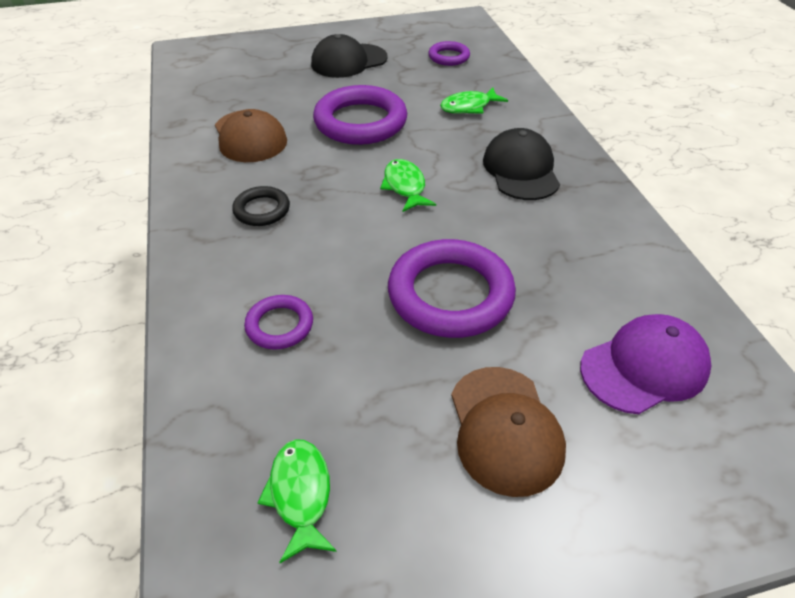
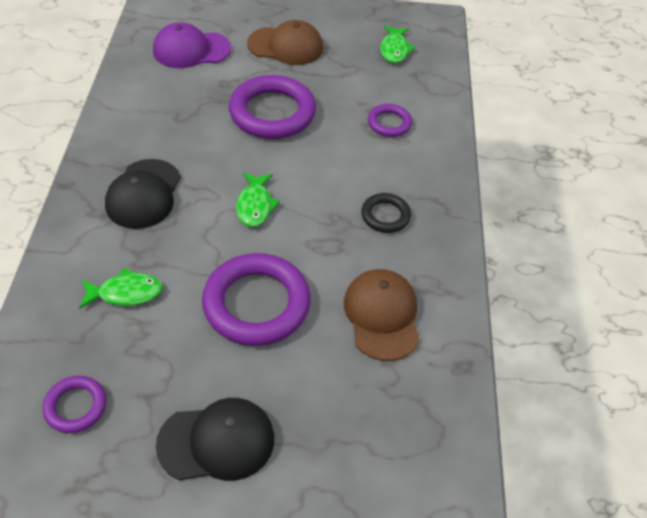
camera: 165 degrees left, 5 degrees up
brown cap [451,367,566,497] -> brown cap turned 90 degrees clockwise [247,20,323,65]

